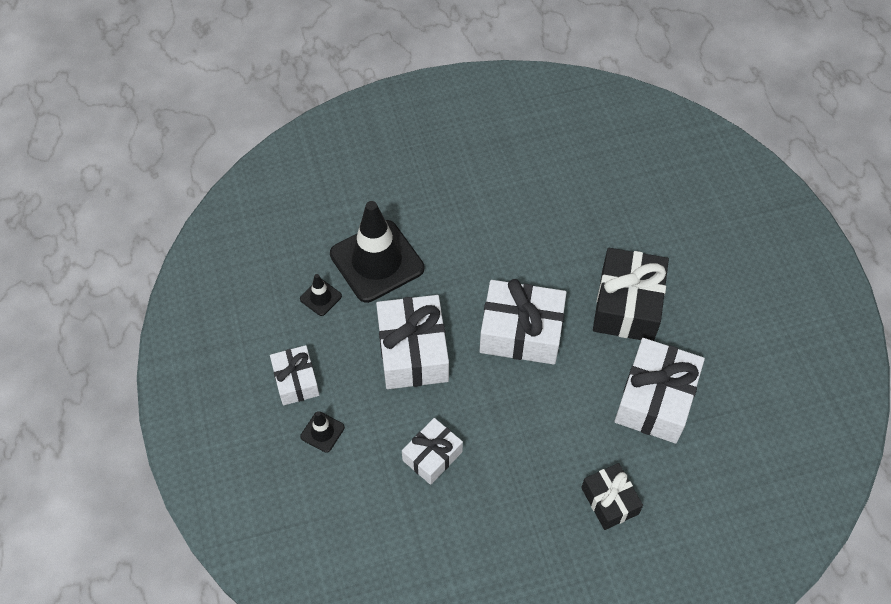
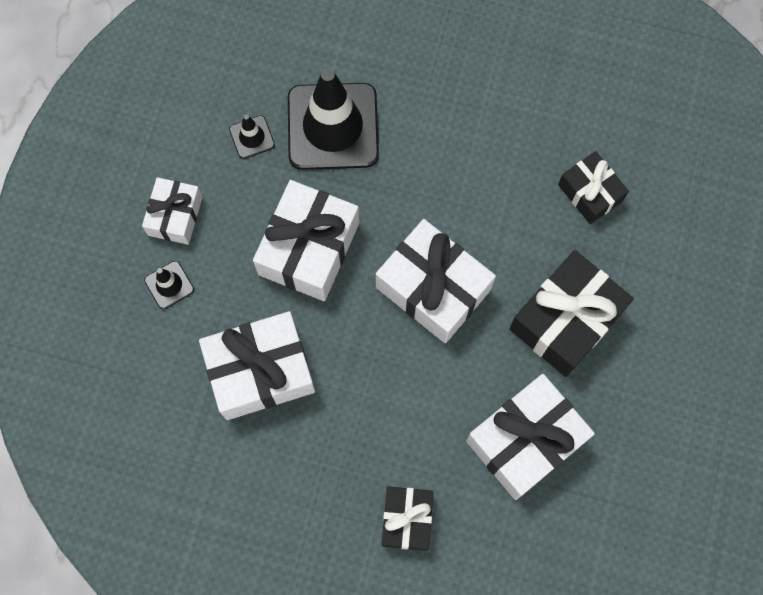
camera: 30 degrees right, 15 degrees up
white gift [402,418,463,485] -> white gift [199,311,315,420], size x1.69
none -> black gift [558,151,629,224]

